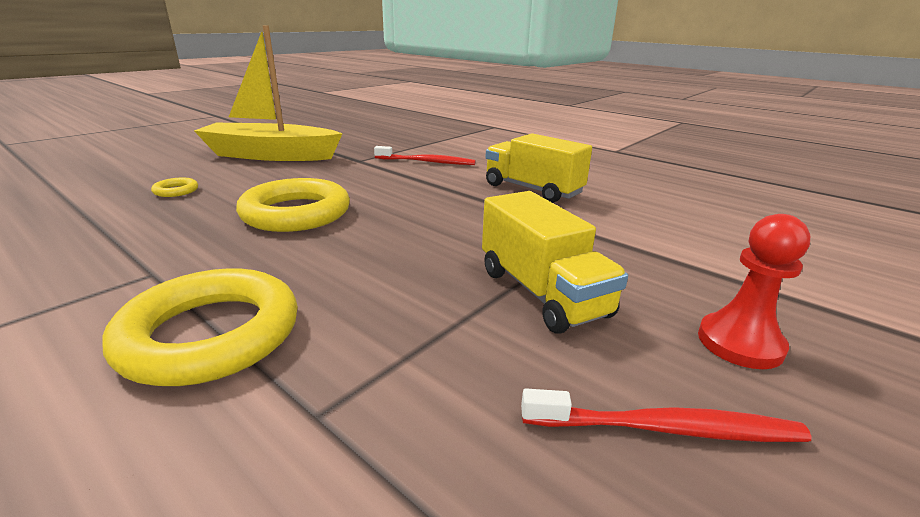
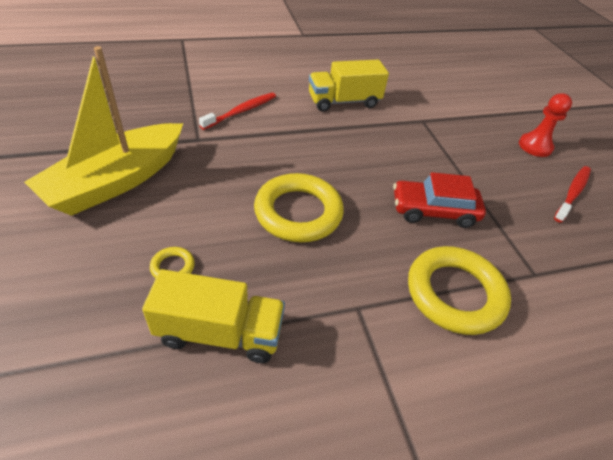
camera: 60 degrees left, 20 degrees up
yellow truck [482,191,628,334] -> yellow truck moved to [142,269,285,363]
none -> red car [393,172,486,228]

